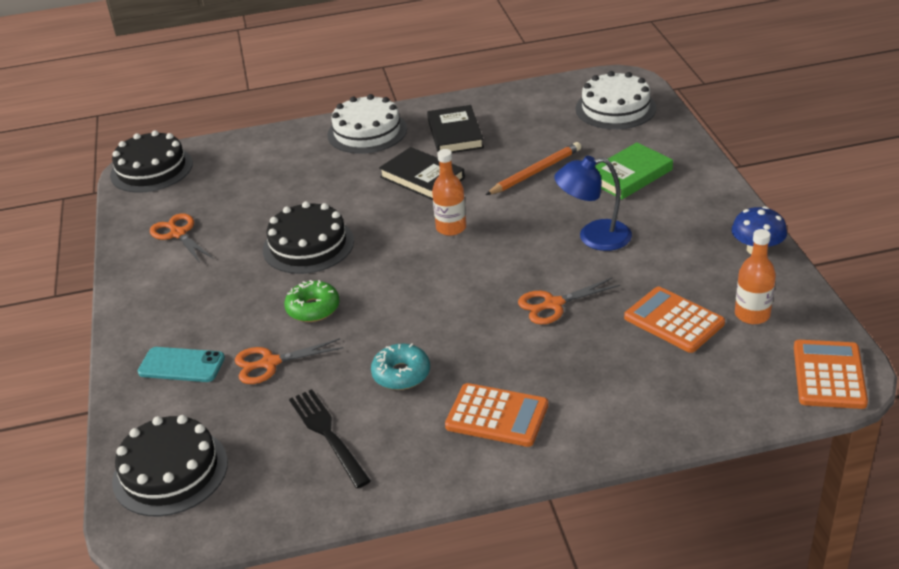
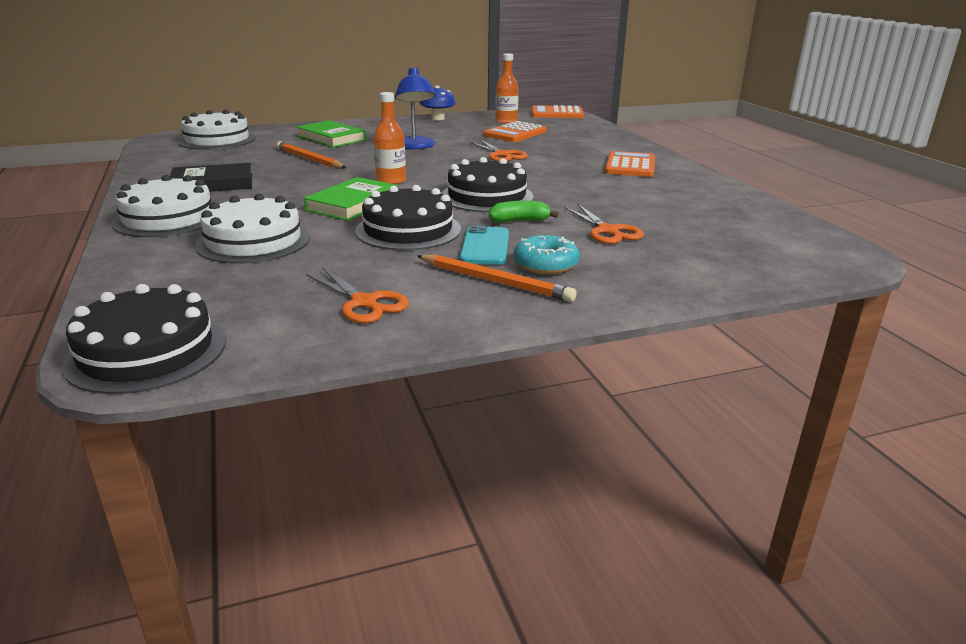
camera: 100 degrees left, 10 degrees down
black cake [112,415,228,516] -> black cake moved to [441,157,534,212]
turquoise phone [138,347,225,382] -> turquoise phone moved to [460,225,509,265]
orange scissors [150,213,214,263] -> orange scissors turned 90 degrees counterclockwise [306,267,409,323]
green donut [284,280,340,322] -> green banana [489,201,559,223]
black fork [289,389,371,488] -> none
turquoise donut [371,343,430,390] -> turquoise donut moved to [514,235,580,274]
black book [379,147,465,200] -> none
none -> white cake [195,194,310,264]
none -> green book [304,177,398,221]
none -> orange pencil [417,255,577,302]

